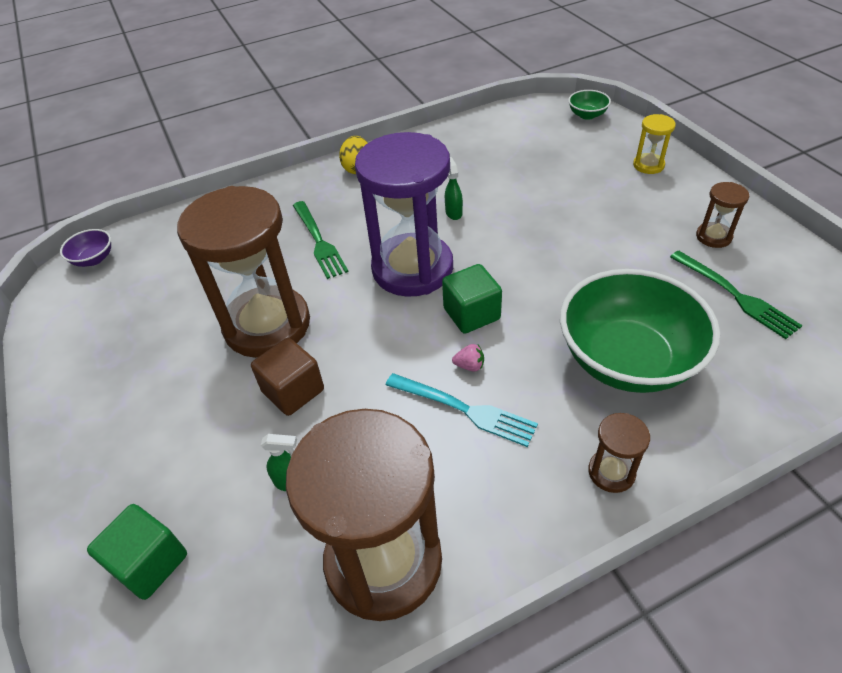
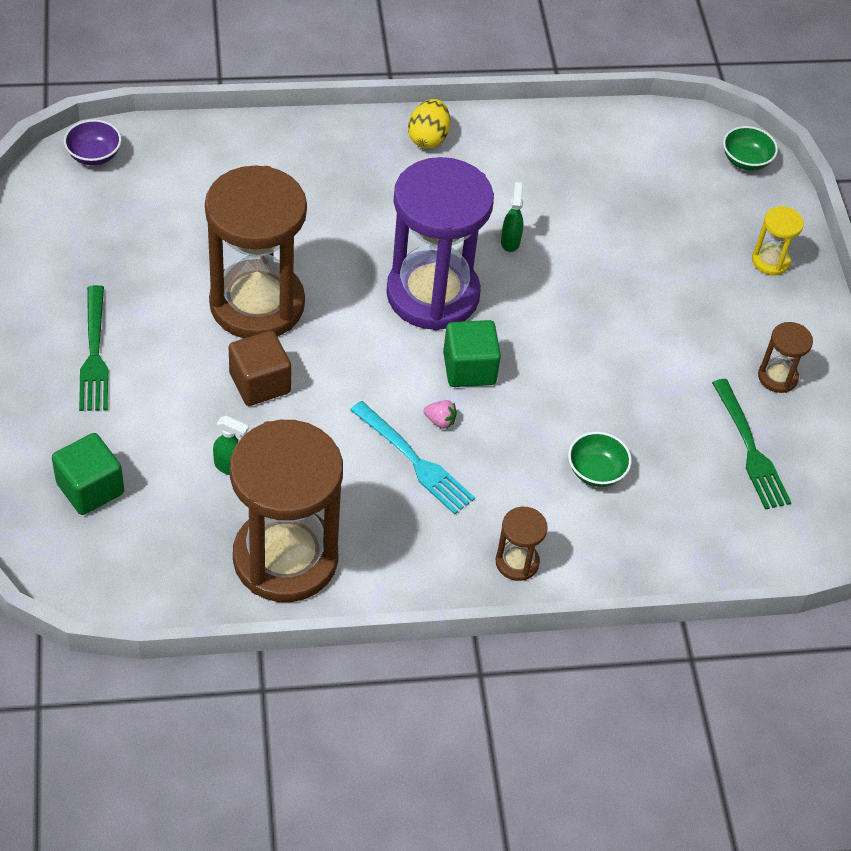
camera: 10 degrees right, 5 degrees up
green fork [293,201,348,279] -> green fork moved to [79,285,108,411]
green bowl [560,269,720,393] -> green bowl [568,432,632,487], size x0.42

